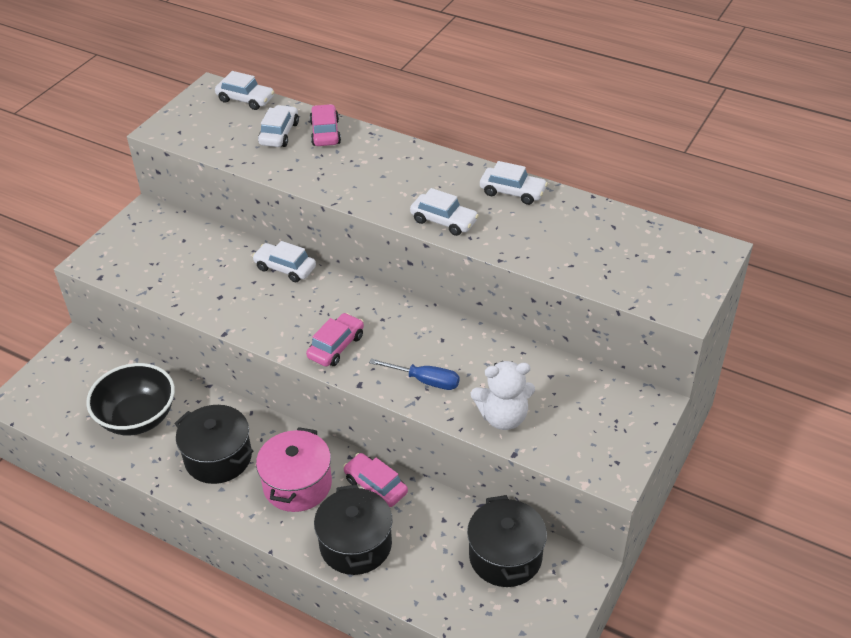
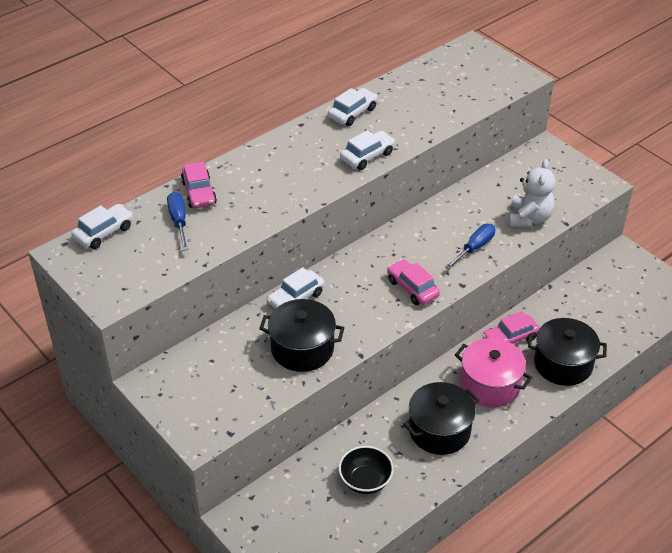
camera: 70 degrees left, 0 degrees up
black bowl [86,363,175,435] -> black bowl [339,446,394,494], size x0.65
white car [258,105,299,147] -> blue screwdriver [167,192,188,251]
pink car [310,104,341,146] -> pink car turned 120 degrees counterclockwise [181,162,217,208]
black pot [467,495,547,587] -> black pot moved to [259,299,345,372]

